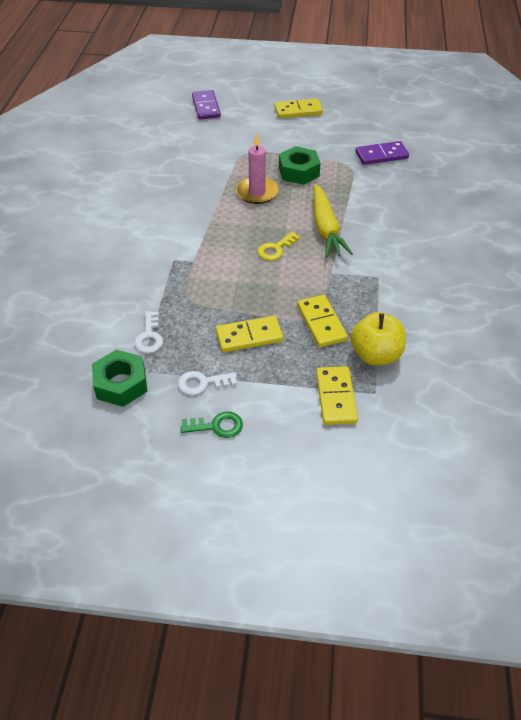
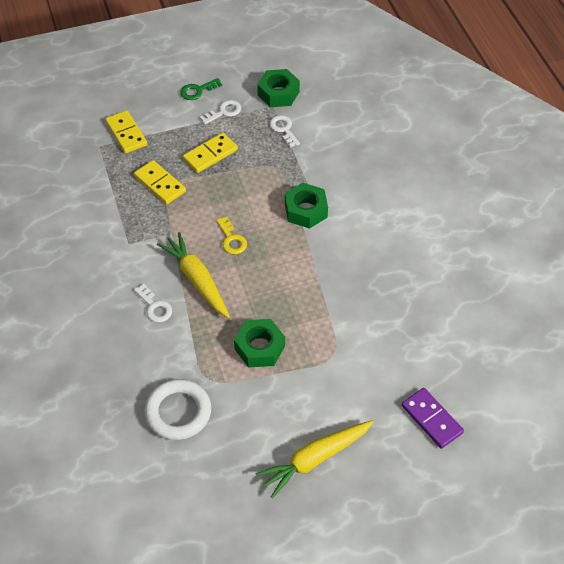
camera: 155 degrees right, 5 degrees up
pink candle [236,133,278,204] -> none
yellow key [258,232,300,261] -> yellow key turned 135 degrees clockwise [216,216,247,254]
yellow domino [274,99,323,118] -> yellow carrot [255,420,373,498]
yellow apple [350,312,406,365] -> none
purple domino [355,141,409,165] -> white ring [144,379,211,440]
none -> white key [134,284,172,322]
none -> green nut [285,183,328,229]

